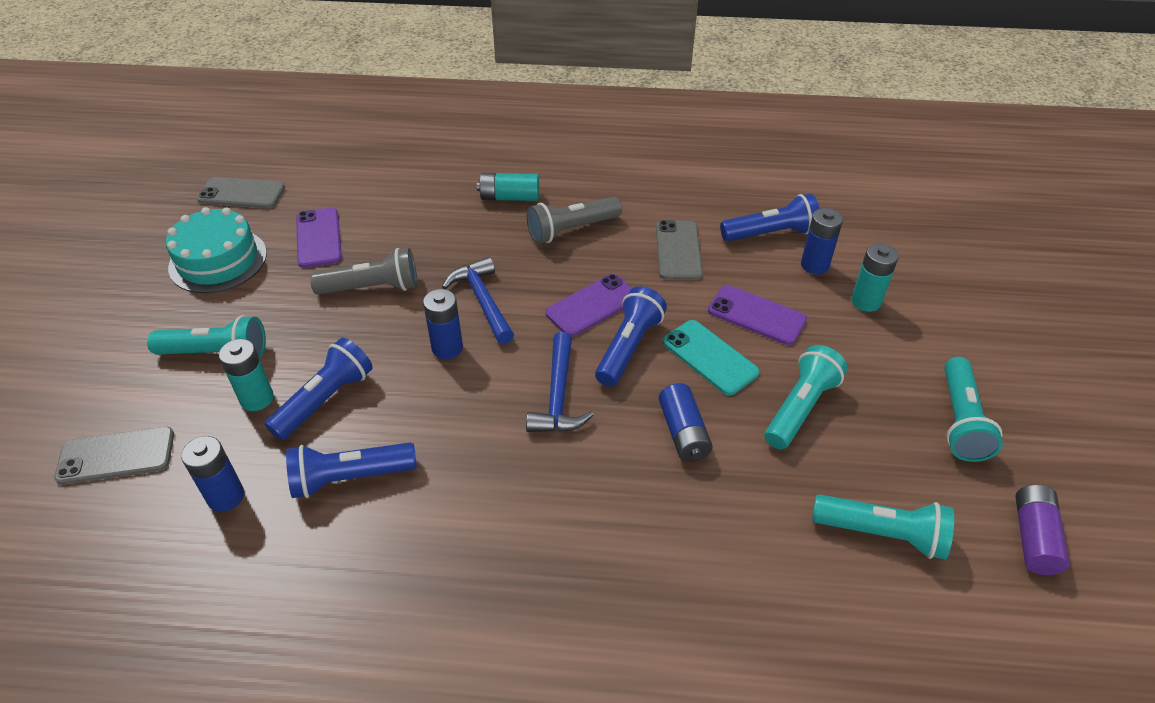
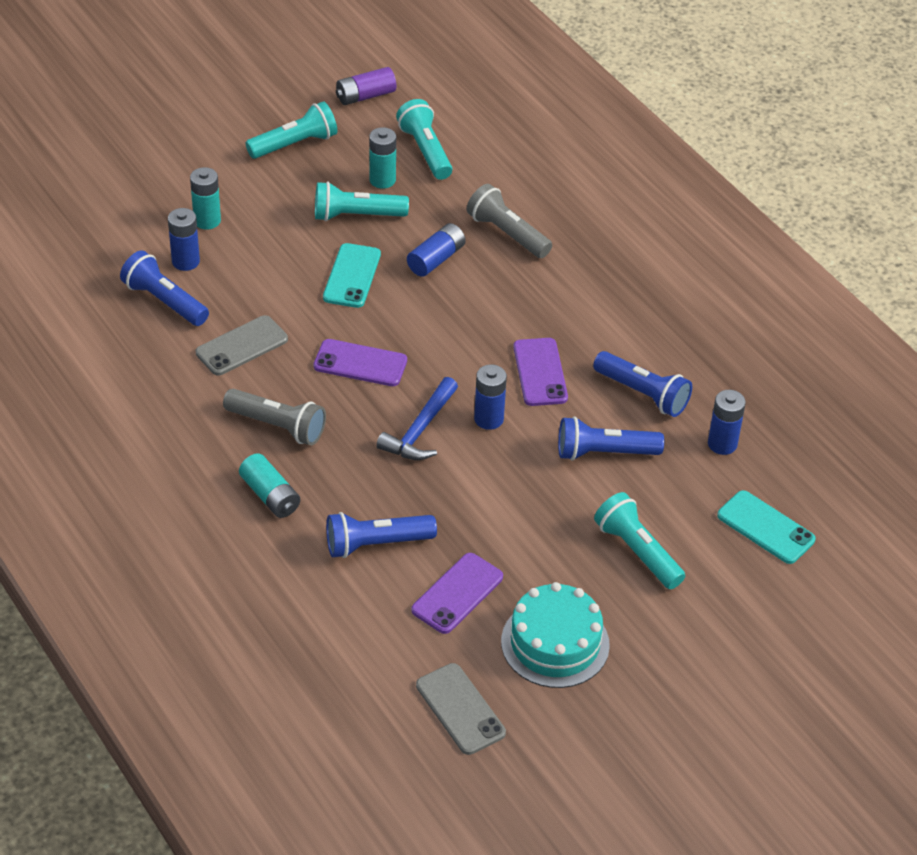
camera: 130 degrees left, 0 degrees up
grey phone [54,427,174,485] -> turquoise phone [717,490,815,564]
turquoise battery [219,339,274,411] -> turquoise battery moved to [369,127,396,189]
grey flashlight [310,248,417,295] -> grey flashlight moved to [467,184,552,258]
blue hammer [526,332,594,432] -> none
blue flashlight [595,286,667,387] -> blue flashlight moved to [326,512,437,558]
purple phone [708,285,807,345] -> purple phone moved to [513,338,568,406]

